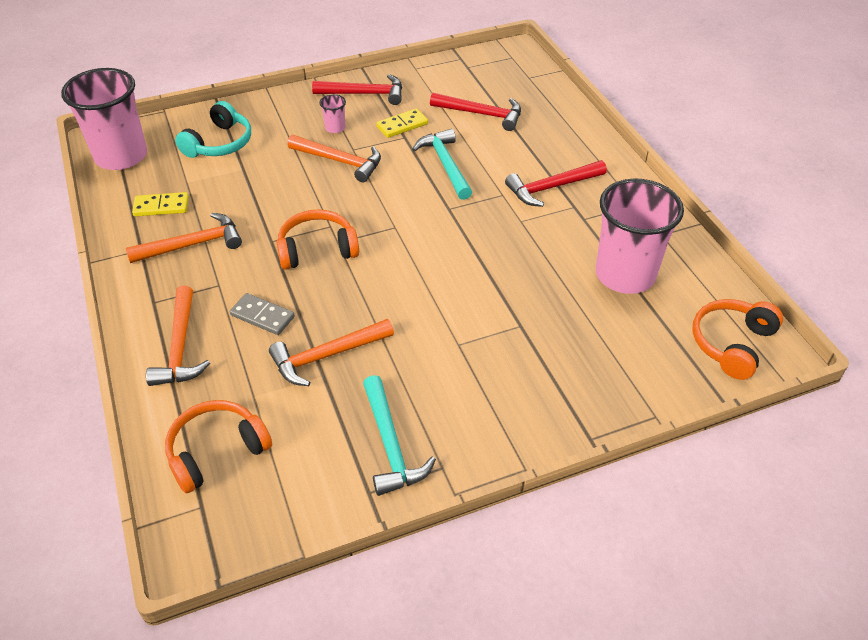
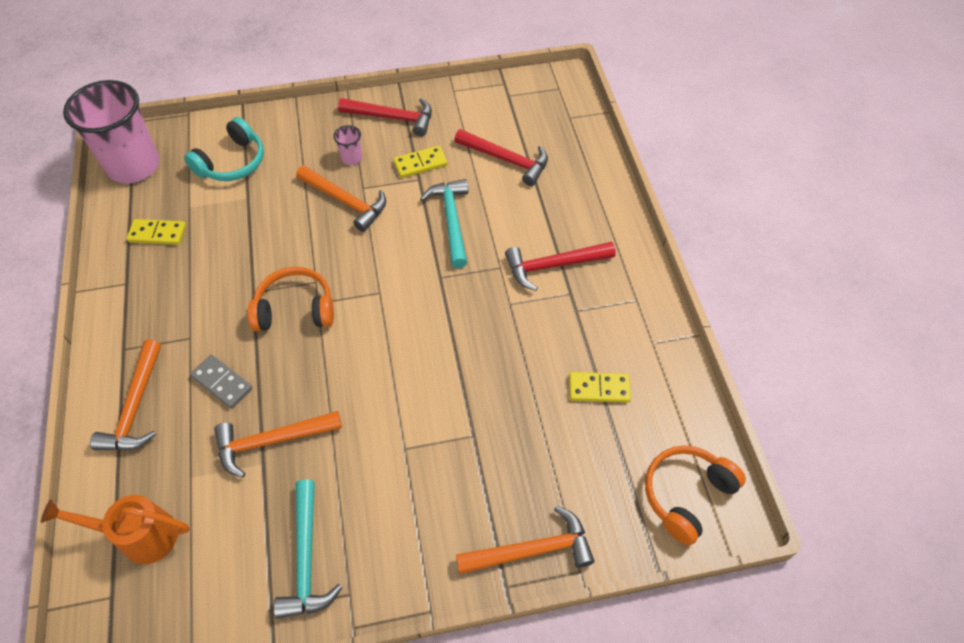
camera: 10 degrees right, 10 degrees up
orange hammer [126,213,242,263] -> orange hammer moved to [456,505,595,574]
orange headphones [165,400,272,493] -> orange watering can [41,495,189,564]
pink cup [596,178,684,294] -> yellow domino [569,372,631,403]

